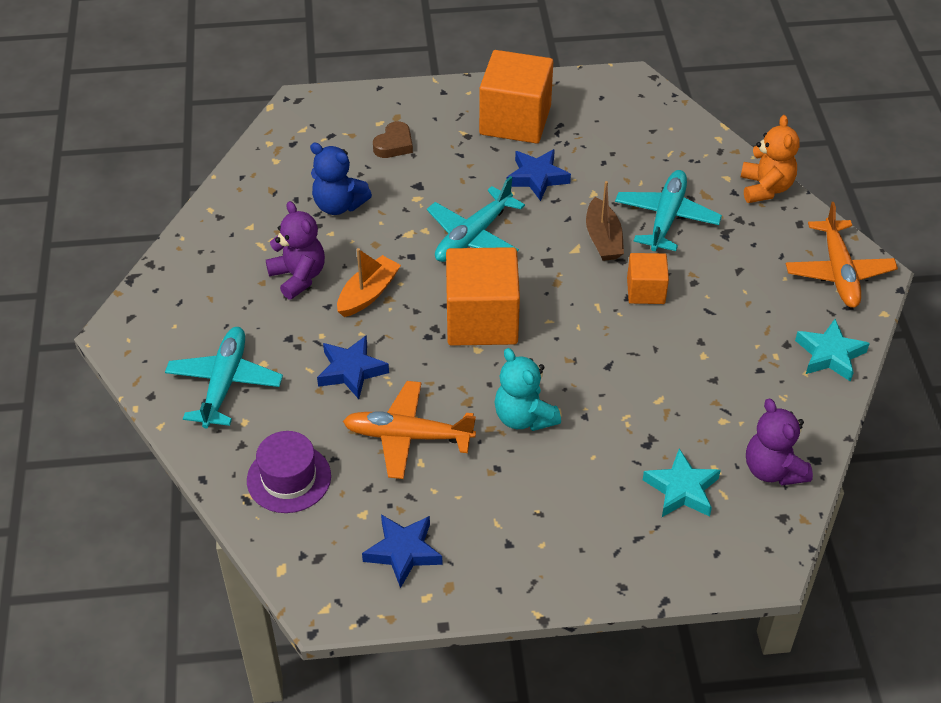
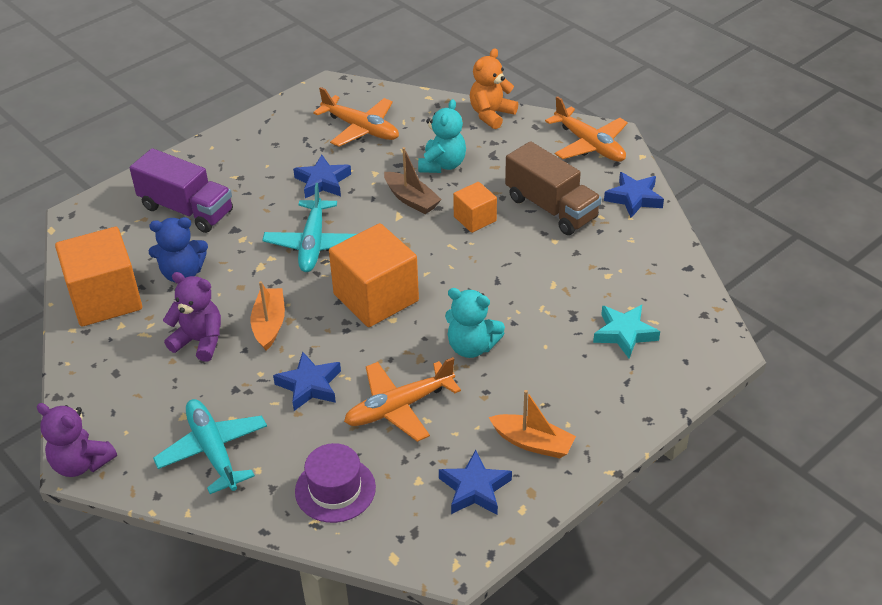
camera: 35 degrees left, 5 degrees down
brown heart [373,121,413,158] -> purple truck [130,148,233,233]
orange cube [479,50,553,144] -> orange cube moved to [55,227,142,327]
turquoise plane [615,170,722,251] -> turquoise teddy bear [418,99,466,173]
orange teddy bear [741,115,799,203] -> orange teddy bear turned 105 degrees counterclockwise [470,48,518,129]
purple teddy bear [746,399,813,486] -> purple teddy bear moved to [37,403,117,477]
turquoise star [795,319,870,382] -> blue star [604,172,664,218]
none -> orange plane [313,87,399,147]
none -> orange boat [489,390,576,458]
none -> brown truck [505,141,601,235]

